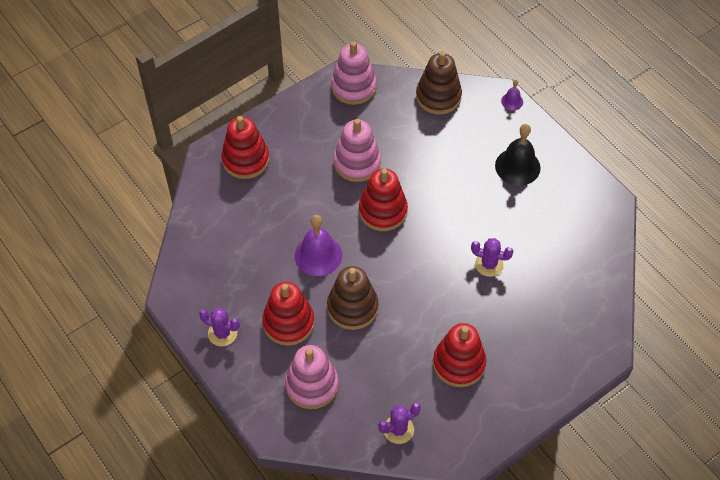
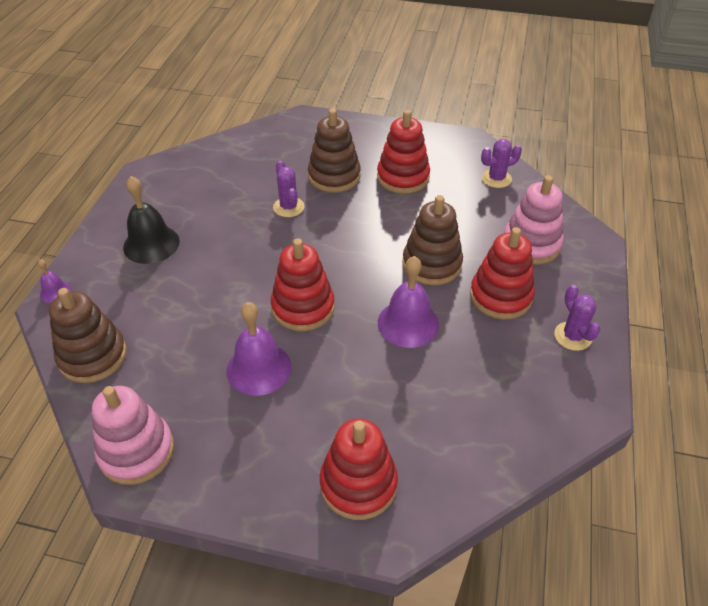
camera: 130 degrees left, 10 degrees down
pink stacking toy [334,119,381,182] -> purple bell [227,302,292,396]
purple cactus [378,402,421,444] -> purple cactus turned 45 degrees counterclockwise [481,139,522,188]
none -> brown stacking toy [308,109,361,193]

